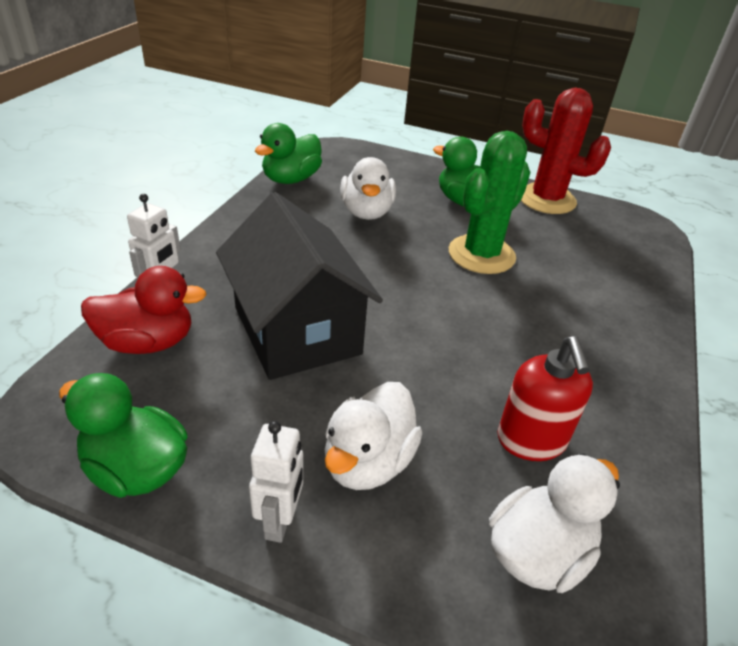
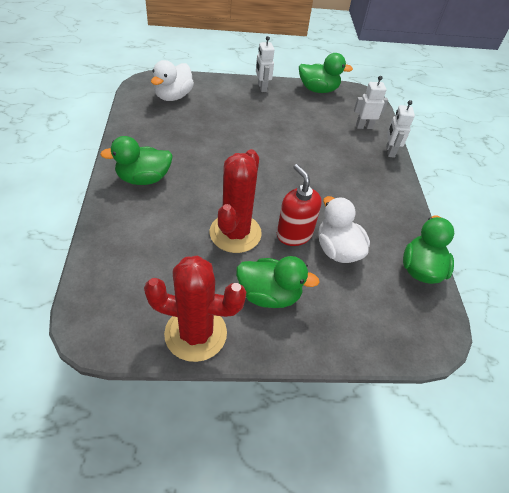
camera: 155 degrees right, 10 degrees up
red duck [81,266,207,354] -> white robot [354,76,388,129]
black house [216,192,383,380] -> none
white duck [325,382,422,490] -> none
green cactus [449,131,530,274] -> red cactus [210,149,262,253]
red soap dispenser [497,336,593,461] -> red soap dispenser moved to [277,164,322,246]
none -> green duck [100,136,173,185]

